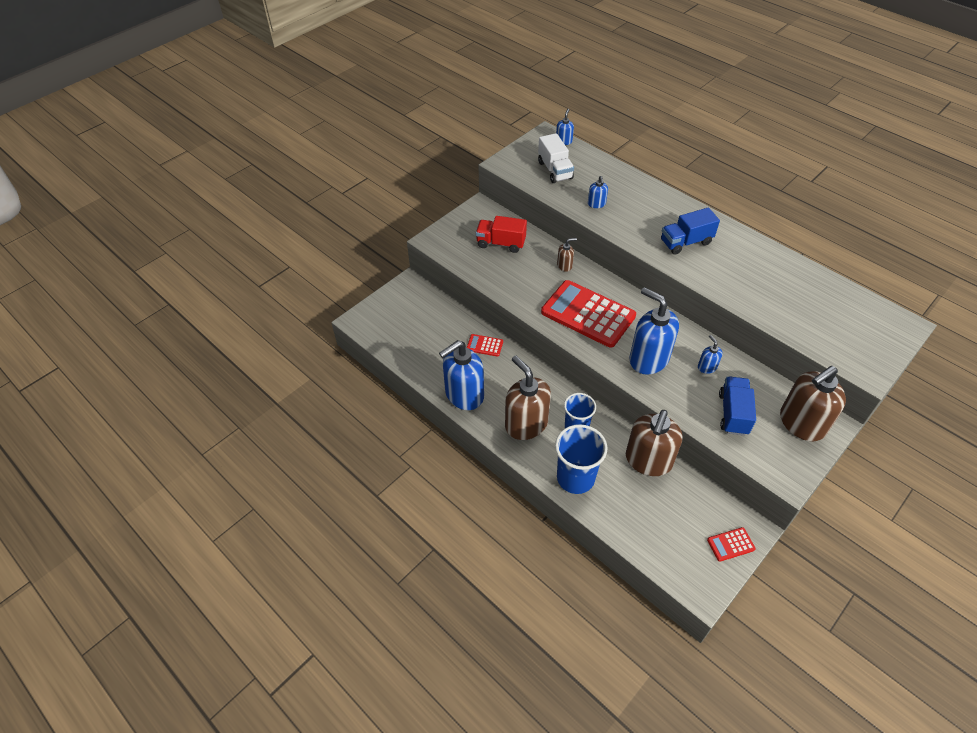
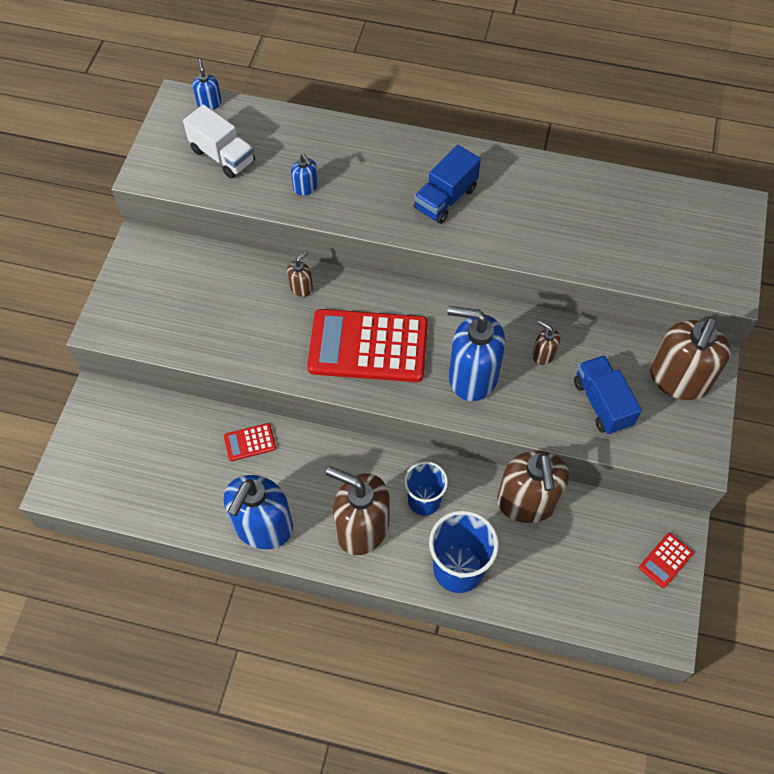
camera: 30 degrees left, 10 degrees up
red truck [476,216,527,253] -> none
blue soap dispenser [698,335,723,374] -> brown soap dispenser [532,320,560,365]

